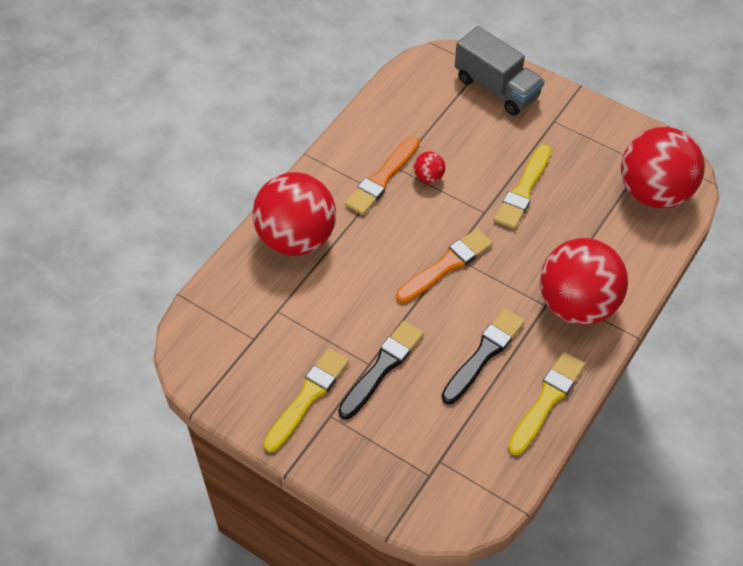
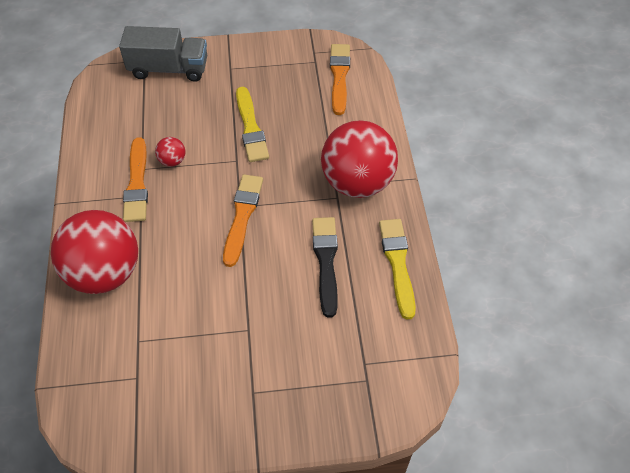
camera: 40 degrees left, 0 degrees up
yellow brush [263,348,349,453] -> none
black brush [338,321,424,419] -> none
red ball [621,127,705,208] -> orange brush [330,44,350,115]

